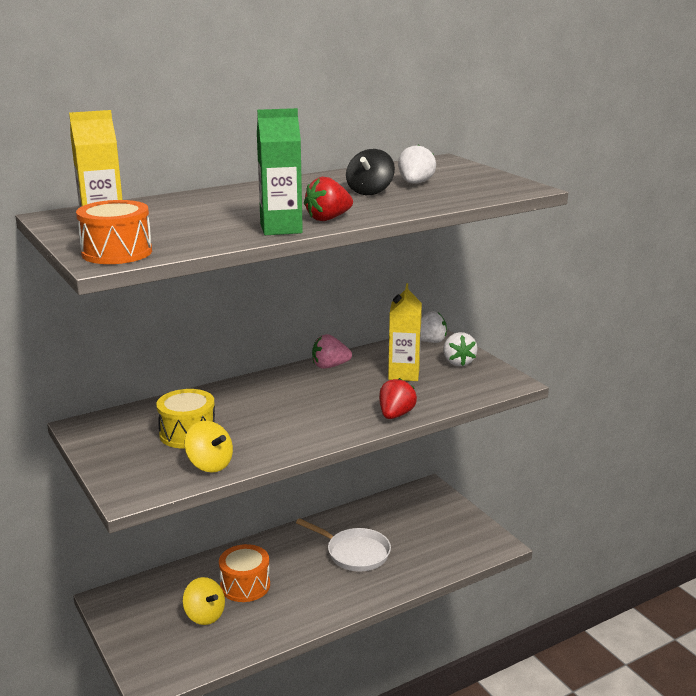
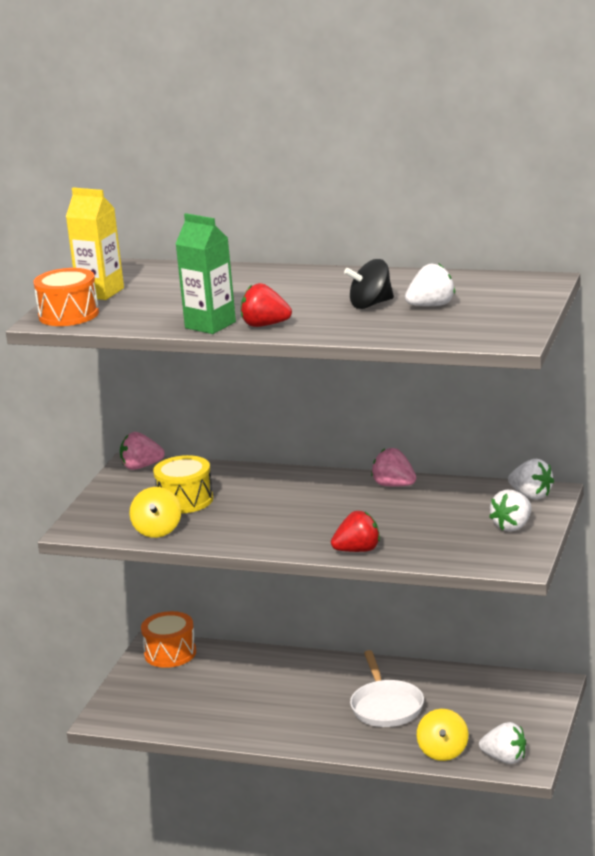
camera: 50 degrees right, 0 degrees up
yellow spinning top [183,577,225,625] -> yellow spinning top moved to [417,709,468,761]
orange drum [219,544,270,602] -> orange drum moved to [141,611,196,668]
yellow carton [388,283,422,381] -> none
none -> pink strawberry [120,432,165,470]
none -> white strawberry [479,722,526,764]

